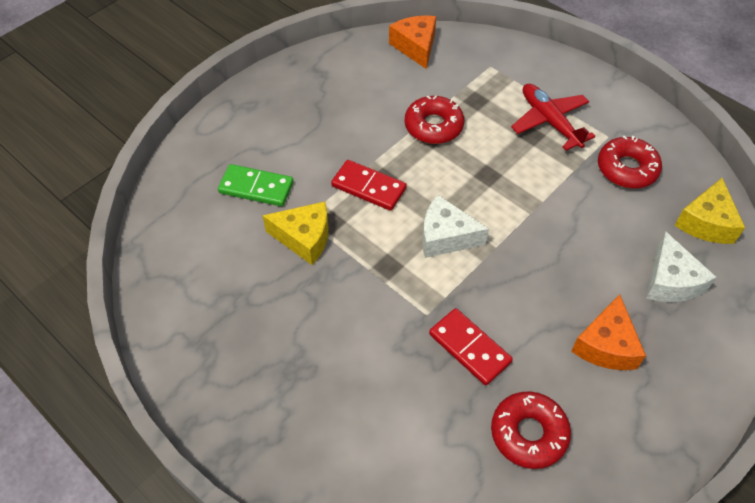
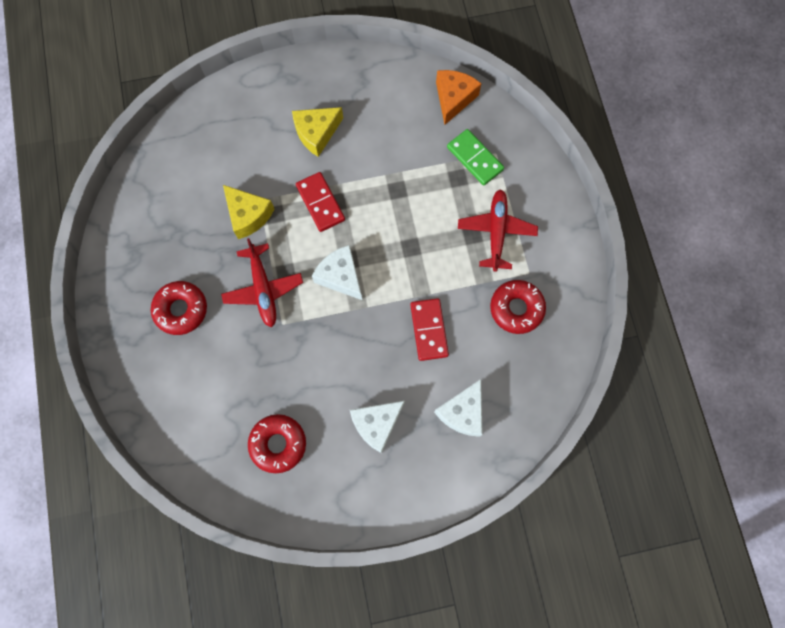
camera: 35 degrees right, 20 degrees up
green domino [218,164,294,207] -> green domino moved to [447,129,504,186]
red donut [405,96,464,144] -> red donut moved to [151,281,207,335]
red domino [429,308,513,386] -> red domino moved to [410,298,449,361]
orange cheese [571,294,646,370] -> white cheese [350,401,405,453]
yellow cheese [674,178,745,244] -> yellow cheese moved to [292,107,343,157]
none -> red plane [221,238,303,327]

